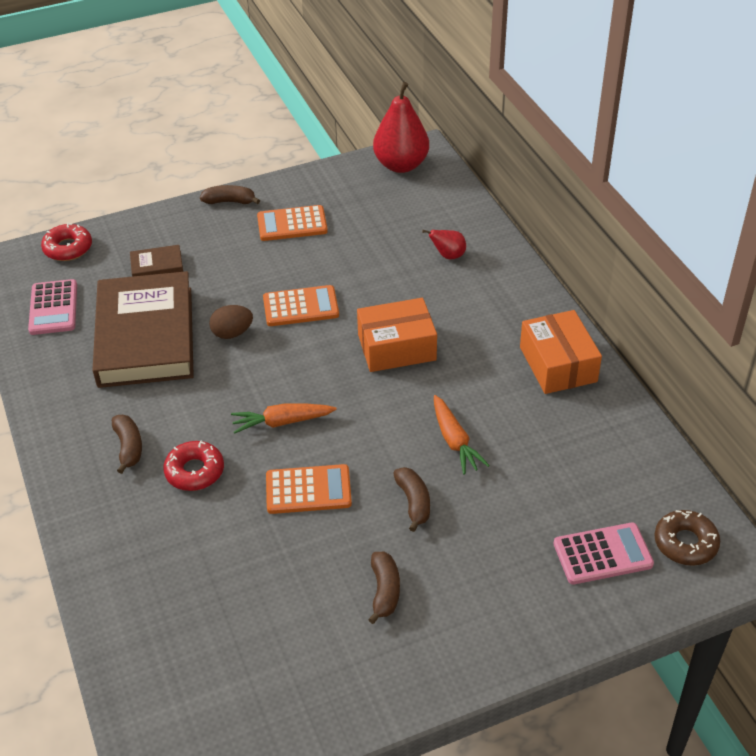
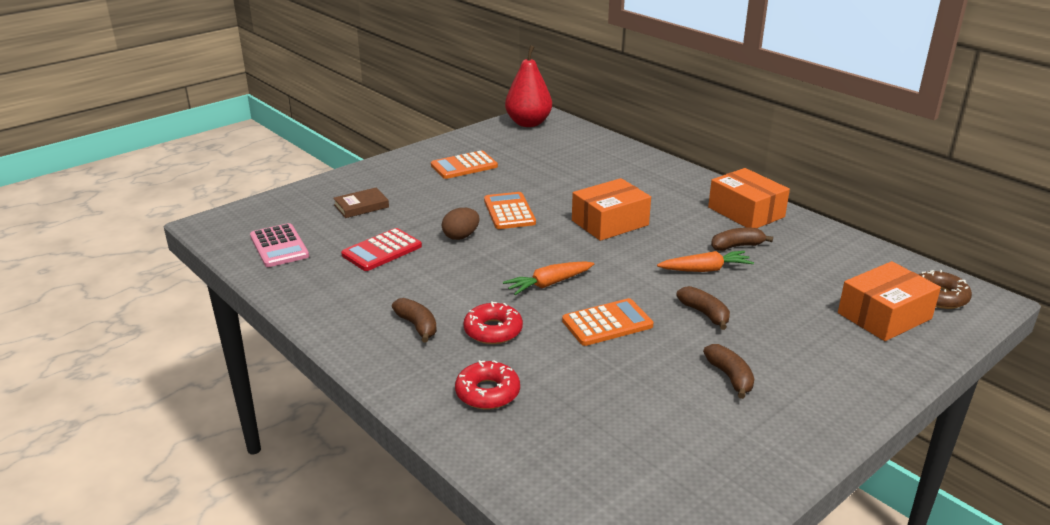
camera: 20 degrees left, 15 degrees down
red donut [41,223,92,261] -> red donut moved to [455,360,520,409]
brown book [92,271,194,388] -> red calculator [341,228,422,271]
brown banana [200,185,260,204] -> brown banana moved to [711,228,773,251]
orange calculator [263,285,339,326] -> orange calculator turned 75 degrees counterclockwise [484,192,536,229]
red pear [422,230,466,259] -> none
orange carrot [434,395,490,474] -> orange carrot turned 60 degrees counterclockwise [657,251,754,272]
pink calculator [553,522,654,584] -> orange box [838,261,941,341]

